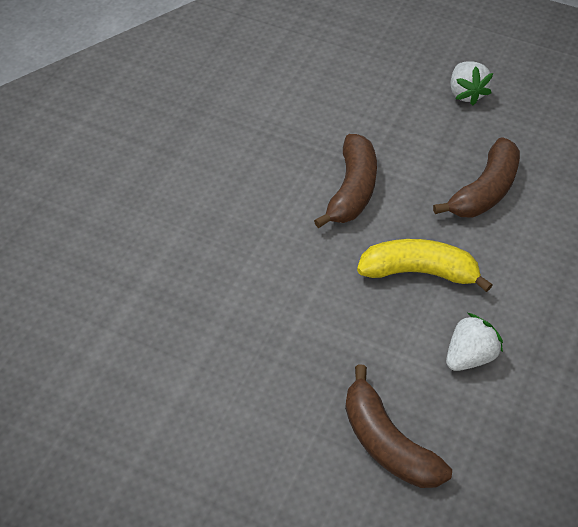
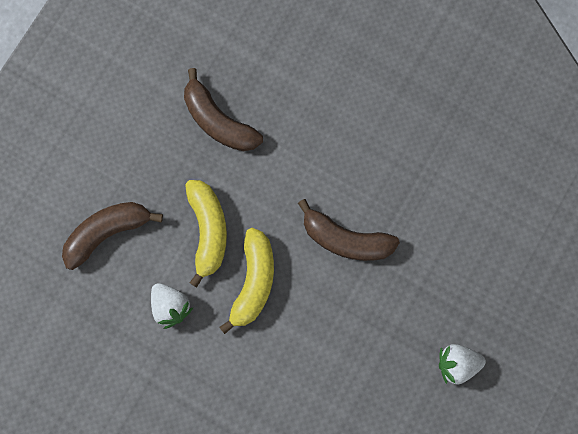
camera: 95 degrees right, 25 degrees up
brown banana [433,137,520,217] -> brown banana moved to [184,68,263,151]
none -> yellow banana [185,180,227,288]

